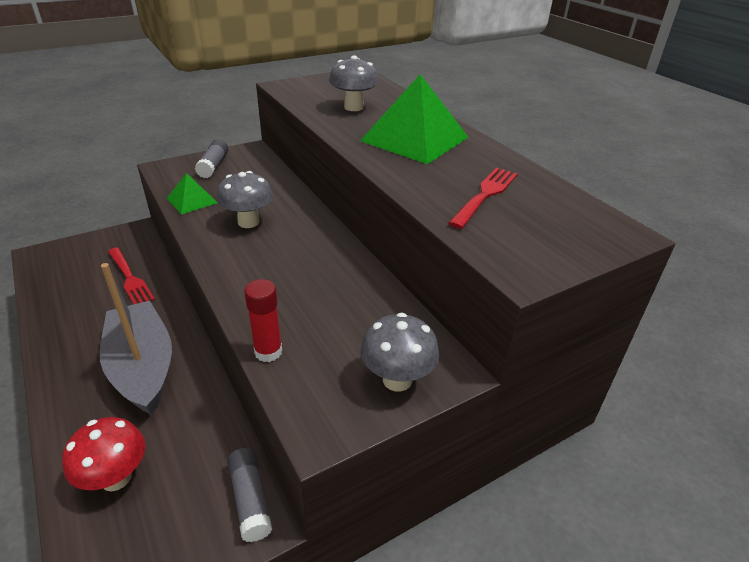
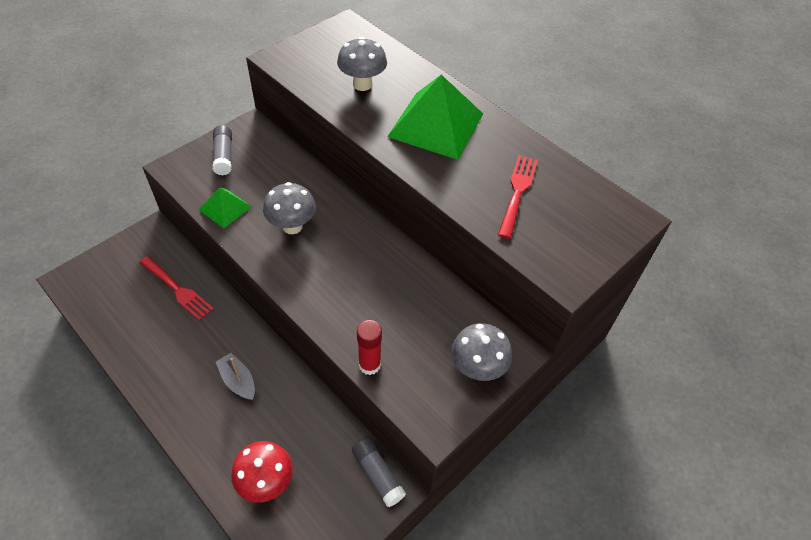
camera: 15 degrees left, 15 degrees up
grey boat [100,263,172,415] -> grey boat [216,353,255,400], size x0.45

